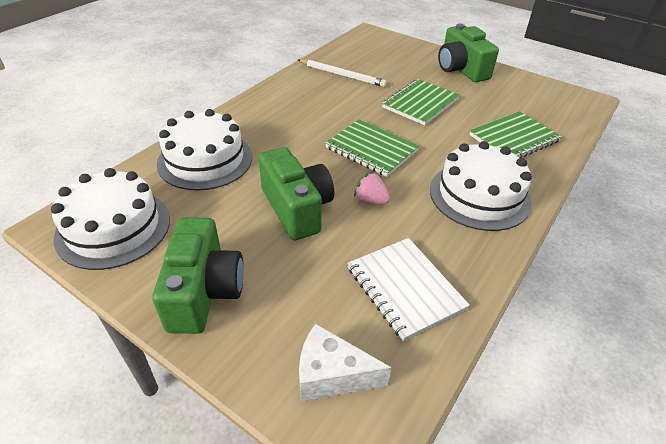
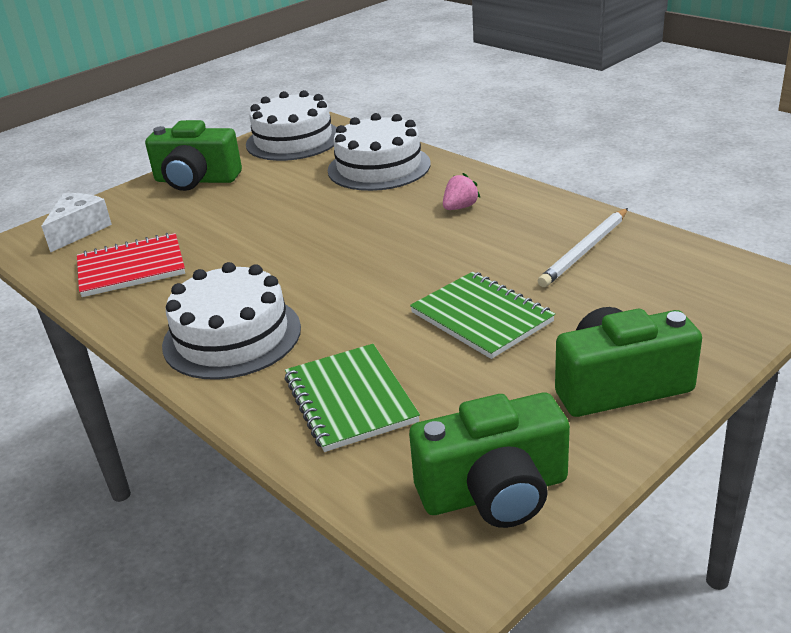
camera: 105 degrees right, 10 degrees down
green camera [258,147,334,241] -> green camera moved to [409,393,570,528]
green notebook [325,119,419,177] -> none
white notebook [348,238,470,341] -> red notebook [77,233,185,297]
pink strawberry [354,172,390,204] -> pink strawberry moved to [443,173,480,210]

